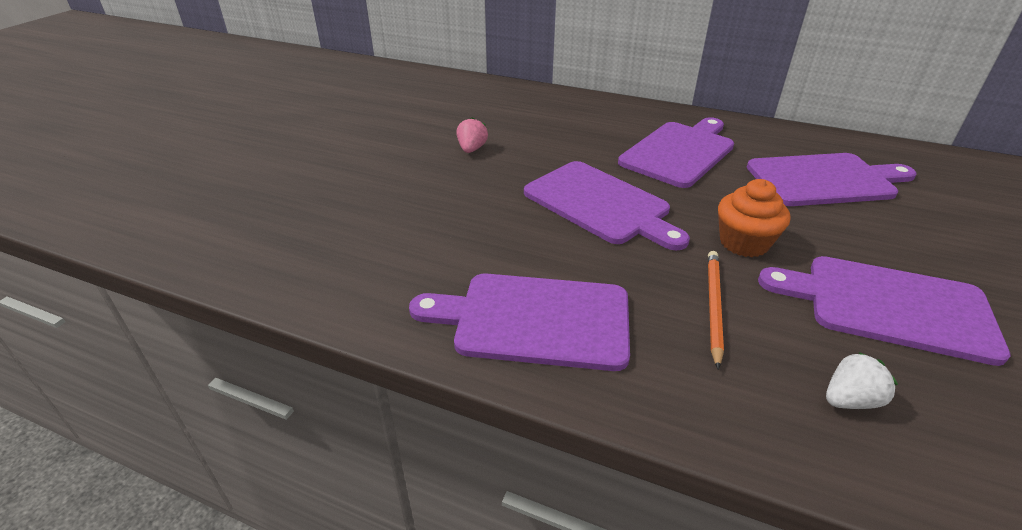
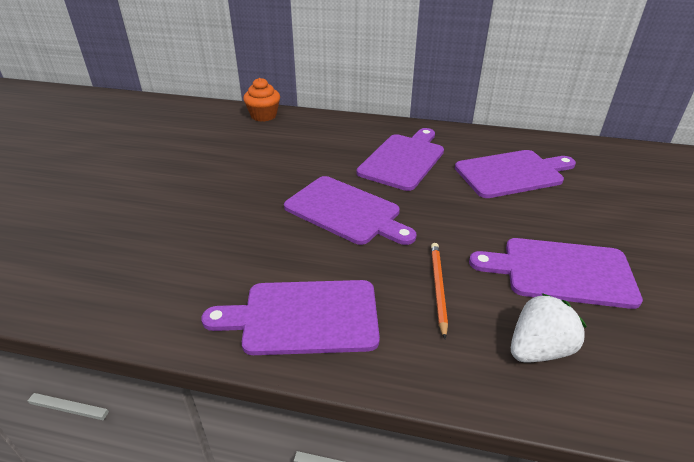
camera: 10 degrees left, 0 degrees up
pink strawberry [457,117,488,153] -> none
orange cupcake [718,179,790,257] -> orange cupcake moved to [243,78,280,122]
white strawberry [826,352,898,409] -> white strawberry [511,293,587,362], size x1.59

